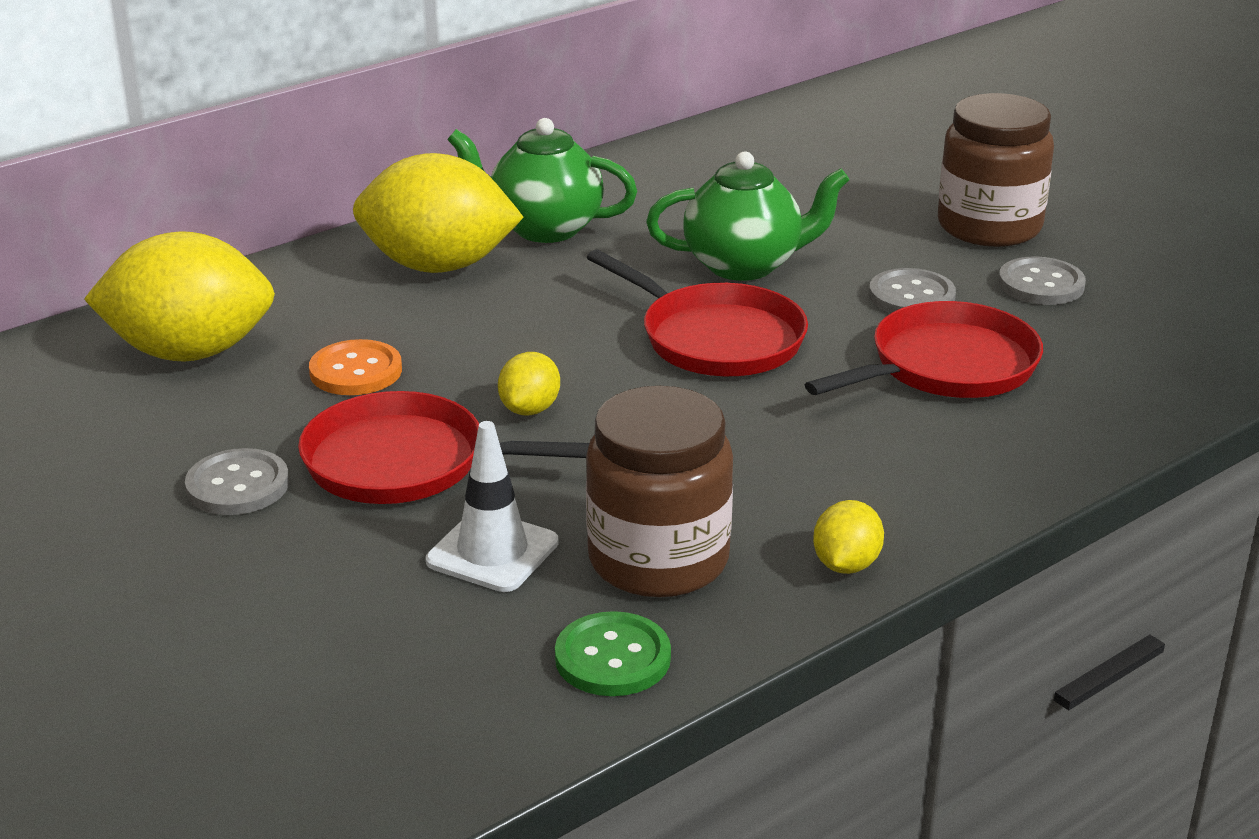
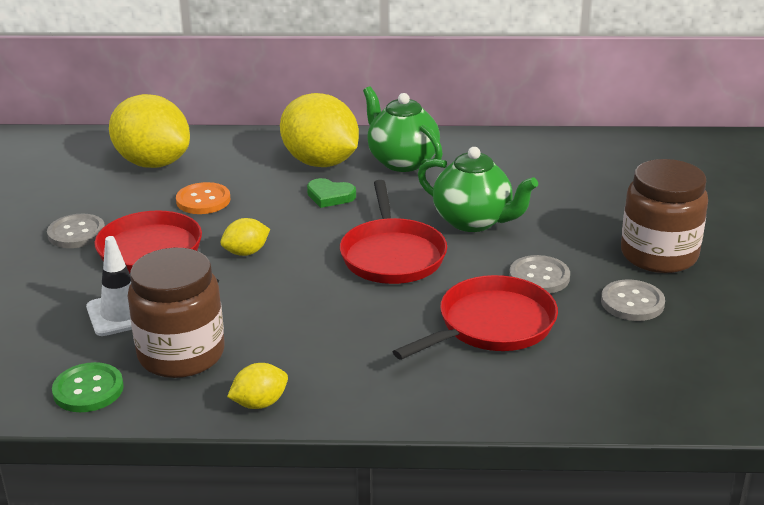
camera: 40 degrees right, 0 degrees up
red pan [805,301,1043,398] -> red pan turned 45 degrees counterclockwise [393,275,558,360]
none -> green heart [307,178,356,208]

